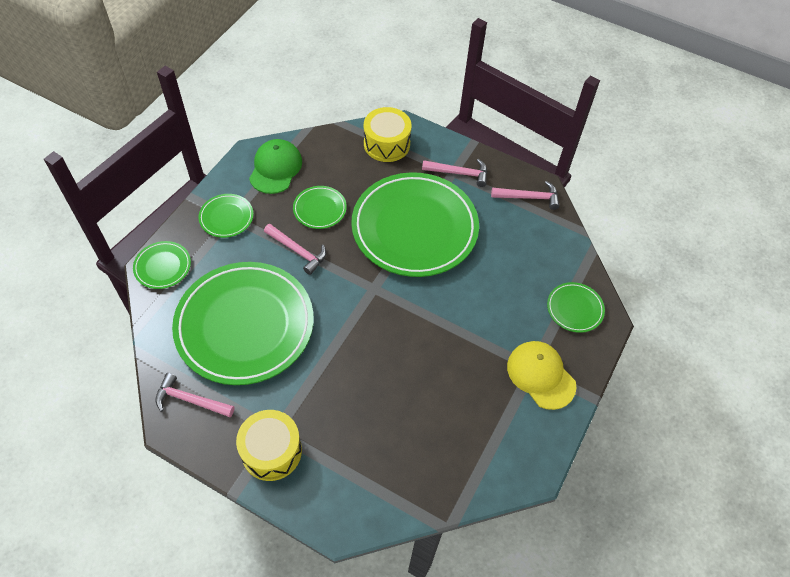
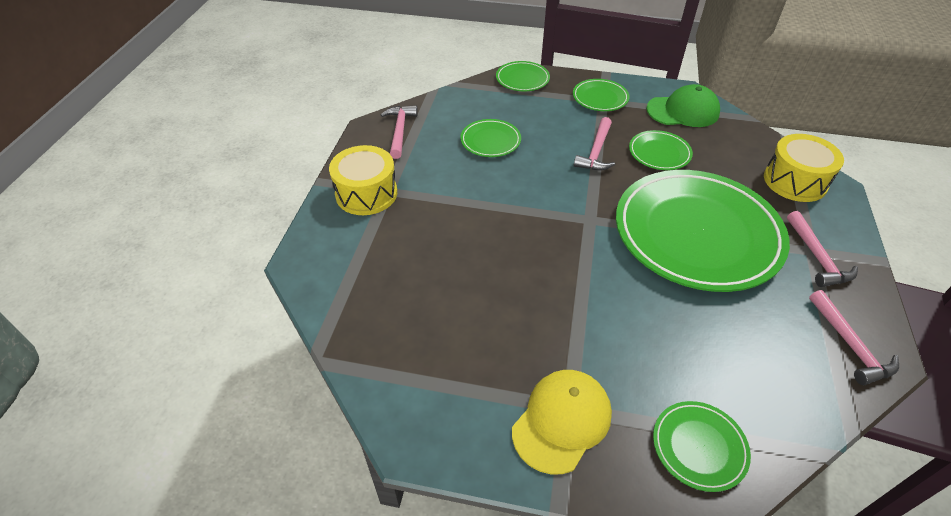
camera: 75 degrees right, 10 degrees down
green plate [172,262,314,385] -> green plate [460,119,521,157], size x0.43

